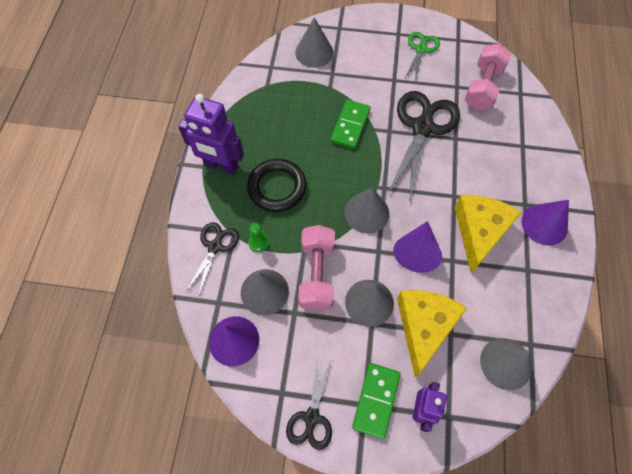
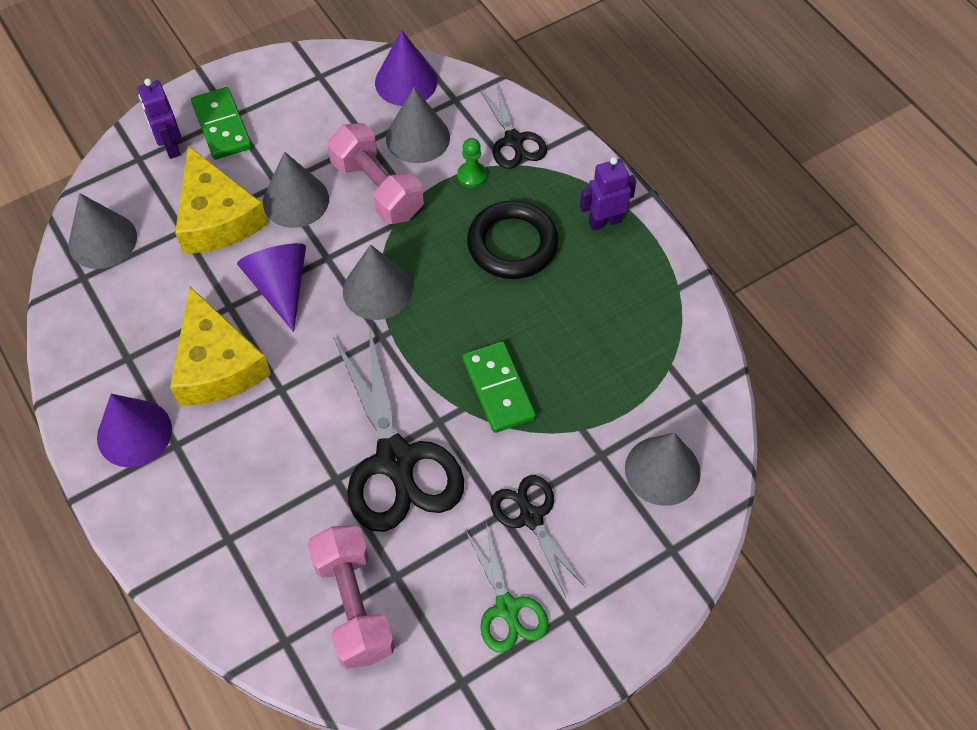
camera: 140 degrees right, 5 degrees down
purple robot [178,93,244,175] -> purple robot [580,157,636,231], size x0.61
black scissors [286,357,332,450] -> black scissors moved to [490,475,586,597]

